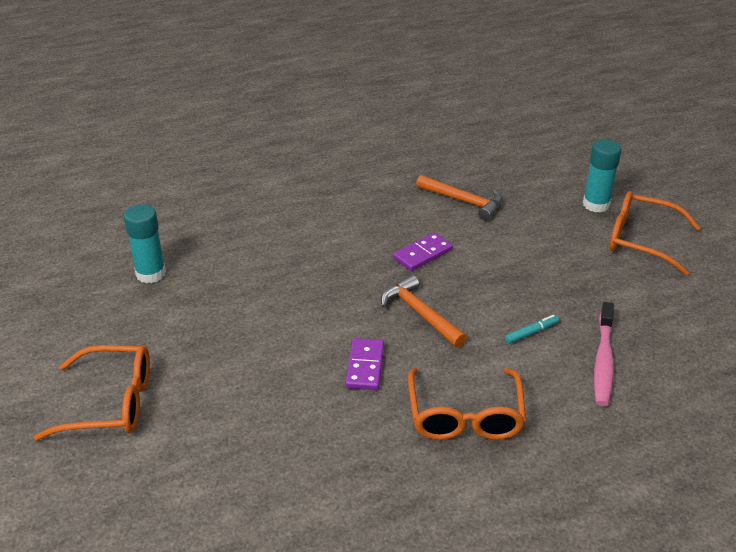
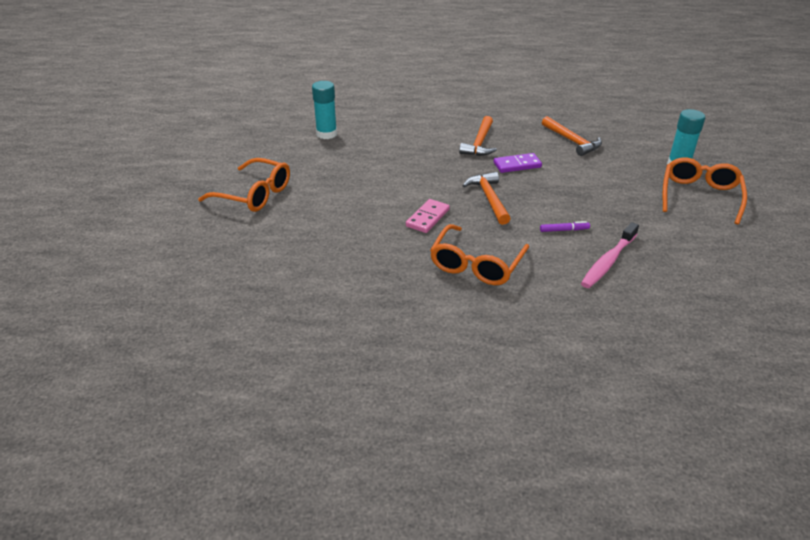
camera: 25 degrees right, 0 degrees up
purple domino [346,338,384,390] -> pink domino [406,199,450,233]
turquoise marker [505,315,559,344] -> purple marker [540,221,590,232]
orange glasses [609,191,701,275] -> orange glasses turned 60 degrees clockwise [663,157,747,225]
none -> orange hammer [459,116,497,156]

